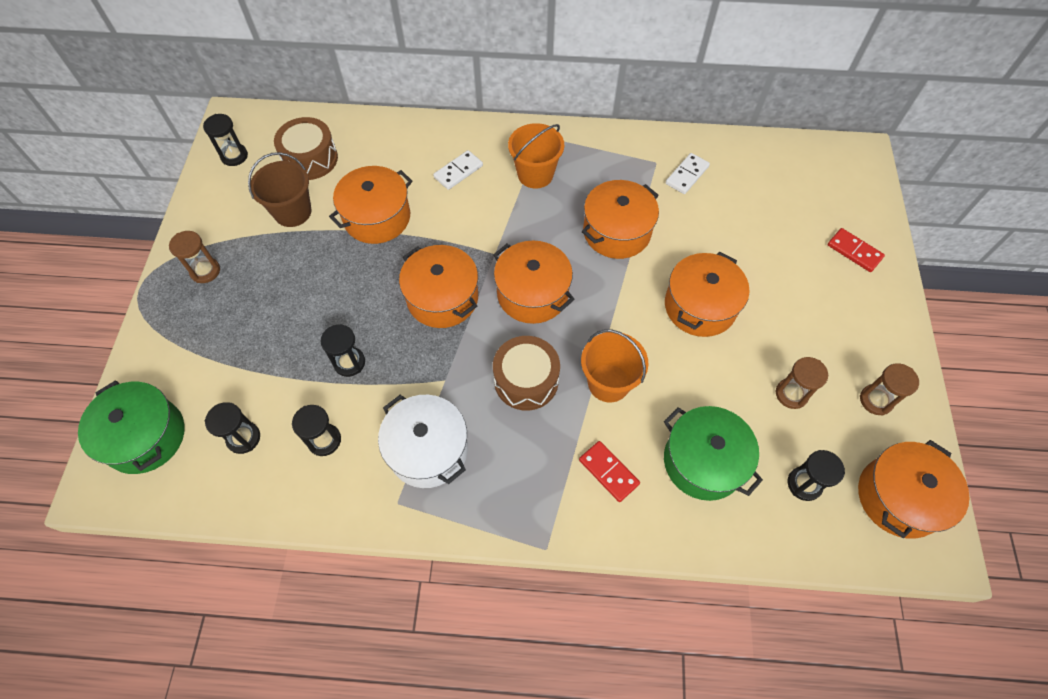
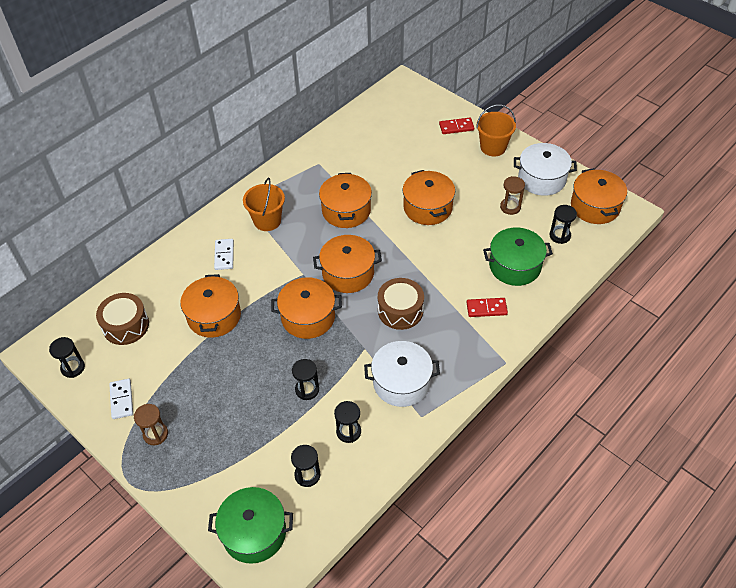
camera: 50 degrees left, 10 degrees down
brown bucket [248,152,311,227] -> none
orange bucket [581,329,648,402] -> orange bucket moved to [476,104,516,156]
white domino [666,153,710,194] -> white domino moved to [109,379,133,419]
brown hourglass [860,363,919,416] -> white pot [514,143,577,196]

